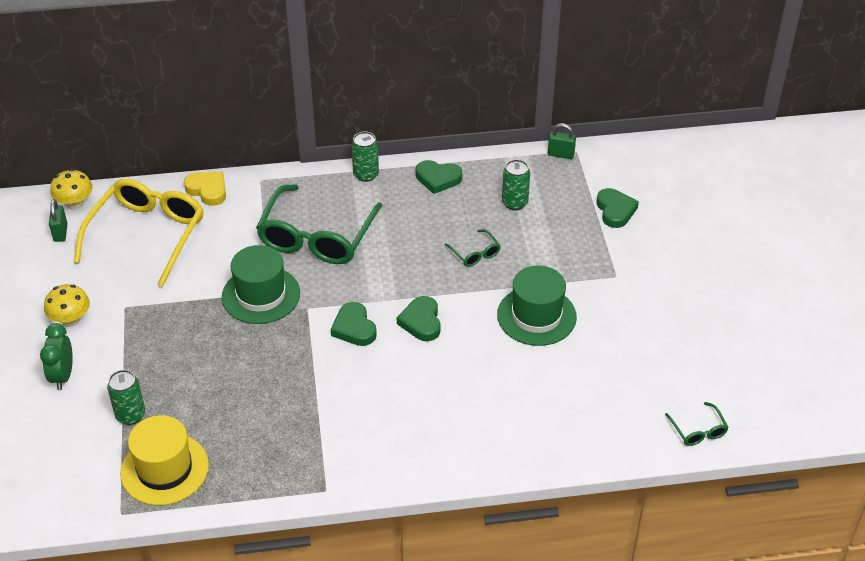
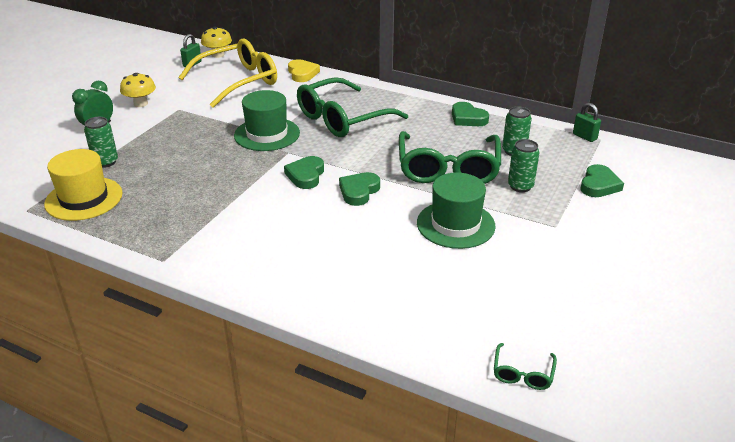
camera: 35 degrees right, 10 degrees down
green can [351,131,379,182] -> green can moved to [508,139,540,192]
green glasses [445,229,501,267] -> green glasses [399,131,501,184], size x2.39

